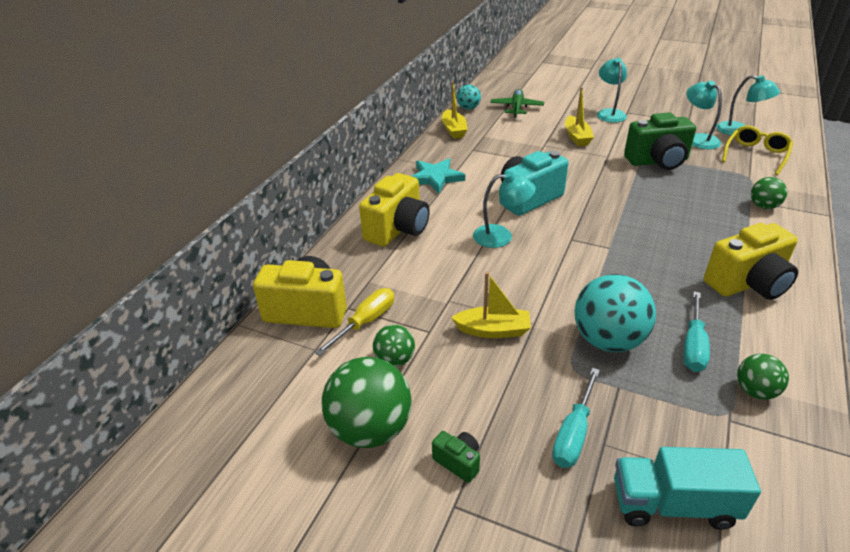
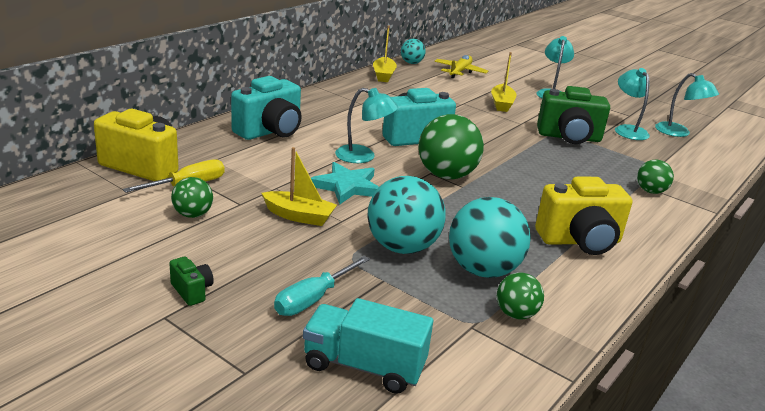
camera: 10 degrees right, 10 degrees down
green ball [322,357,411,448] -> green ball moved to [418,114,484,179]
yellow camera [359,173,430,247] -> turquoise camera [231,76,302,140]
turquoise star [412,158,465,193] -> turquoise star moved to [311,162,379,205]
green plane [490,89,544,117] -> yellow plane [434,55,488,78]
turquoise screwdriver [683,292,710,372] -> turquoise ball [449,197,531,278]
yellow glasses [722,125,793,175] -> none

